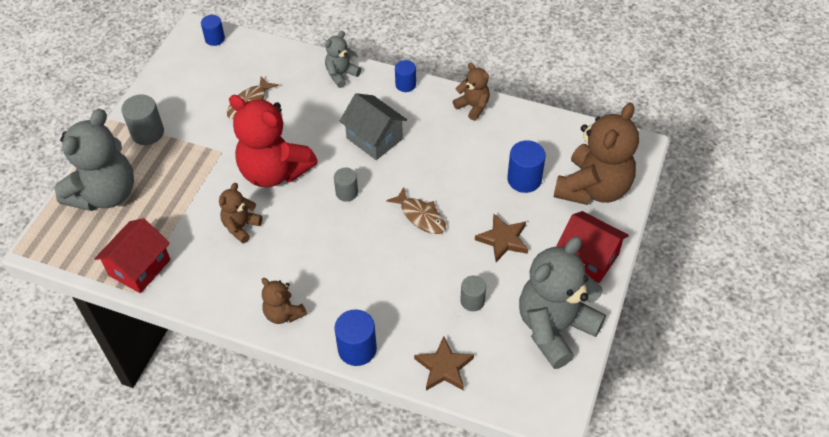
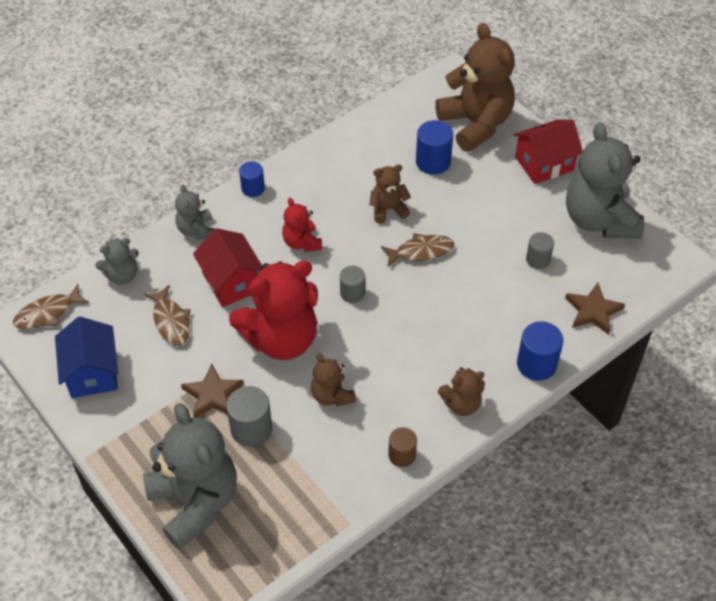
camera: 60 degrees left, 0 degrees up
red house [94,218,170,293] -> red house moved to [193,228,262,307]
grey cylinder [121,95,164,145] -> grey cylinder moved to [226,386,272,447]
blue cylinder [201,15,225,46] -> brown fish [13,284,90,329]
grey house [339,93,407,160] -> red teddy bear [282,198,322,252]
brown teddy bear [453,63,490,121] -> brown teddy bear moved to [370,164,411,224]
brown star [475,214,528,262] -> brown star moved to [181,364,244,418]
none -> blue house [55,316,118,398]
none -> grey teddy bear [95,238,139,285]
none -> brown cylinder [388,427,417,467]

